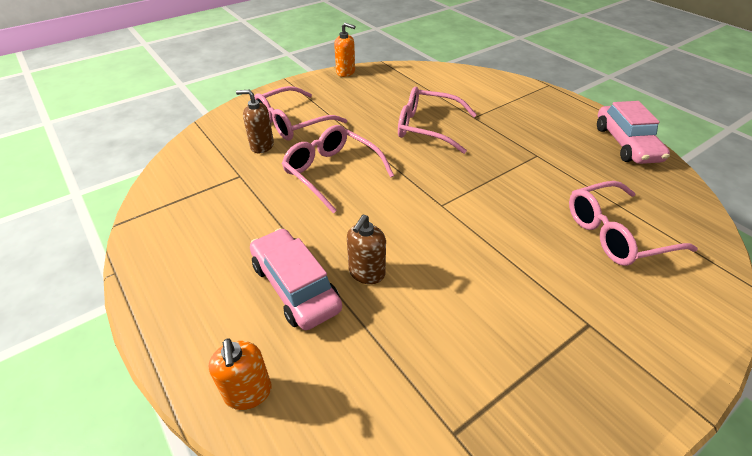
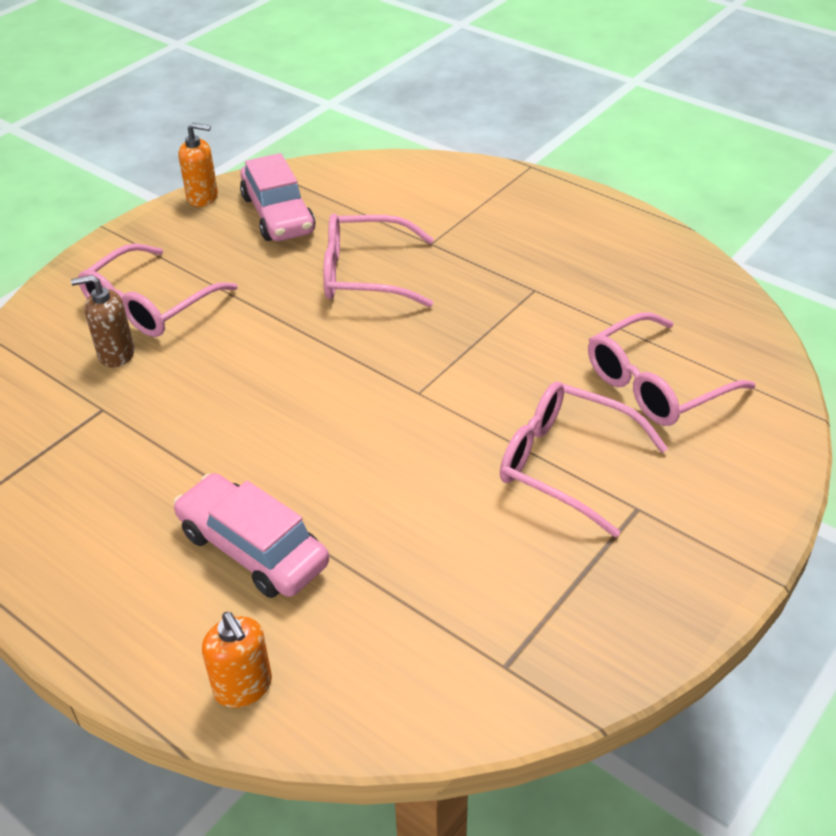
camera: 15 degrees left, 0 degrees up
pink glasses [282,125,394,214] -> pink glasses moved to [500,382,668,537]
brown soap dispenser [347,215,386,284] -> none
pink car [597,101,670,164] -> pink car moved to [240,153,315,241]

